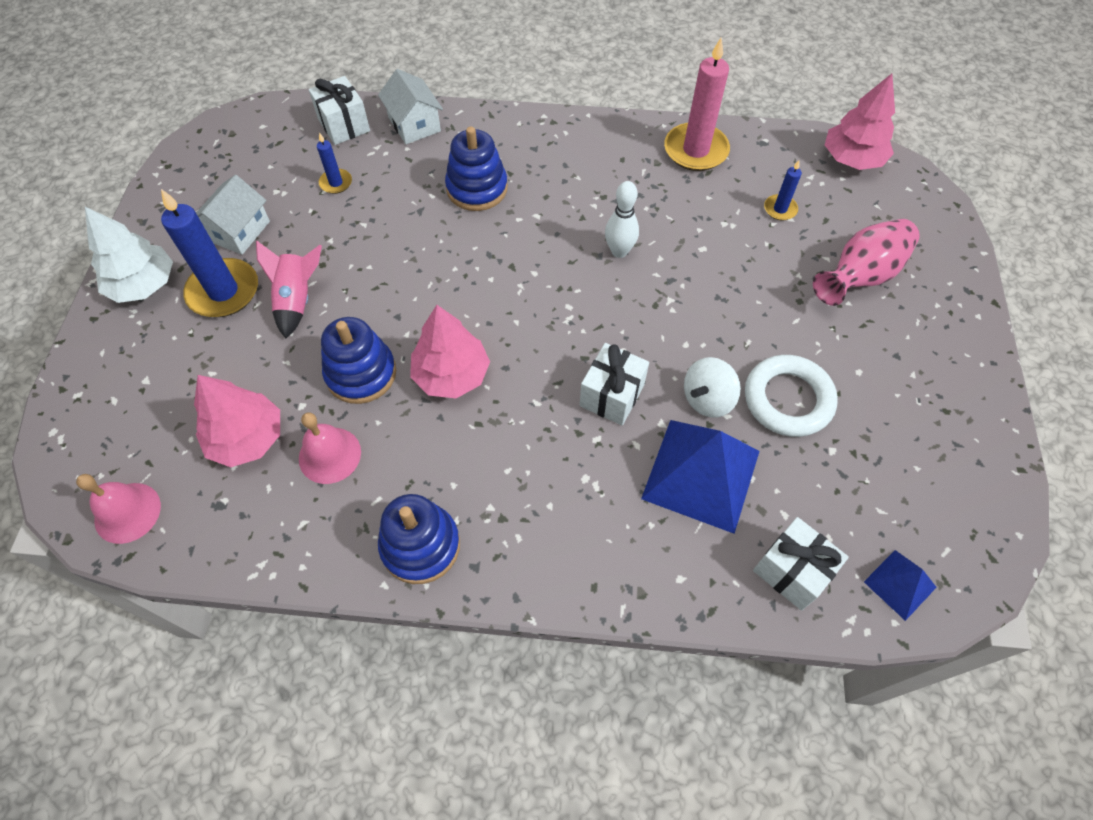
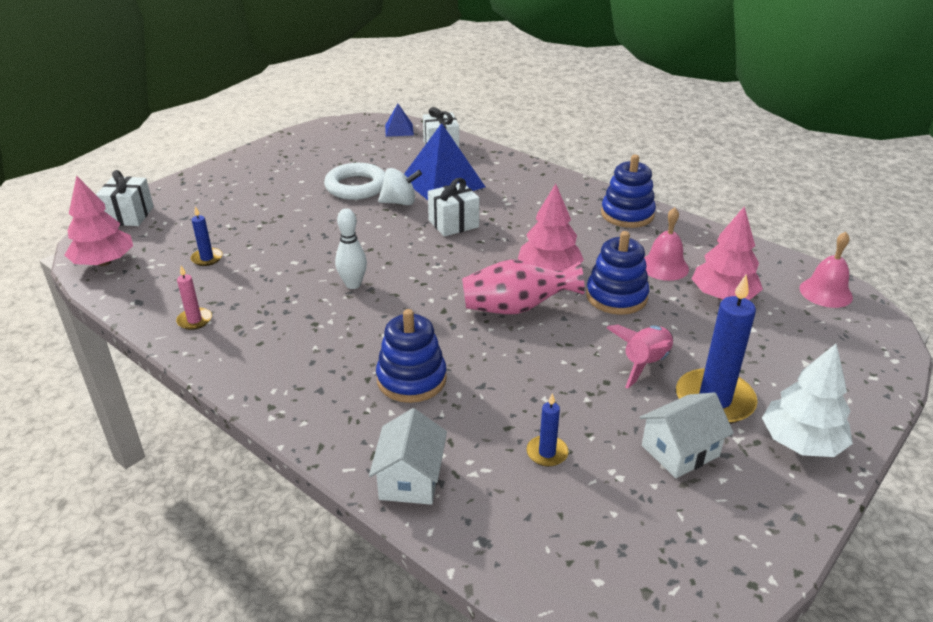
camera: 145 degrees left, 25 degrees down
white gift [309,76,370,145] -> white gift moved to [96,170,154,226]
pink candle [664,37,730,171] -> pink candle [176,266,212,330], size x0.49
pink vase [813,219,920,306] -> pink vase moved to [462,260,585,314]

